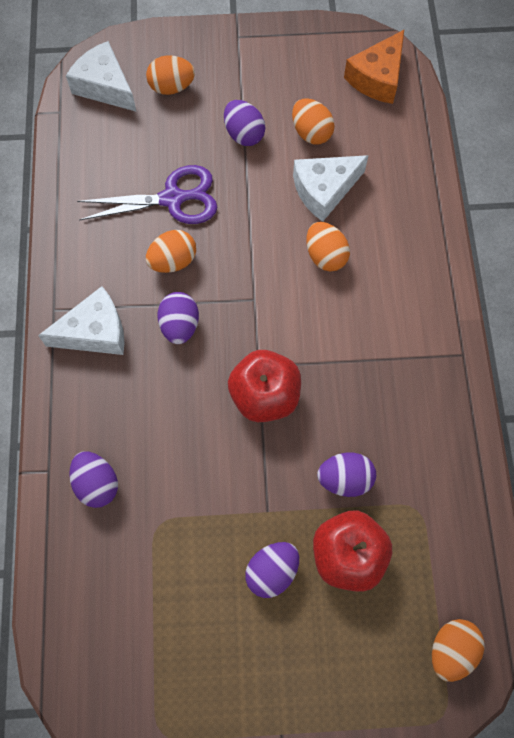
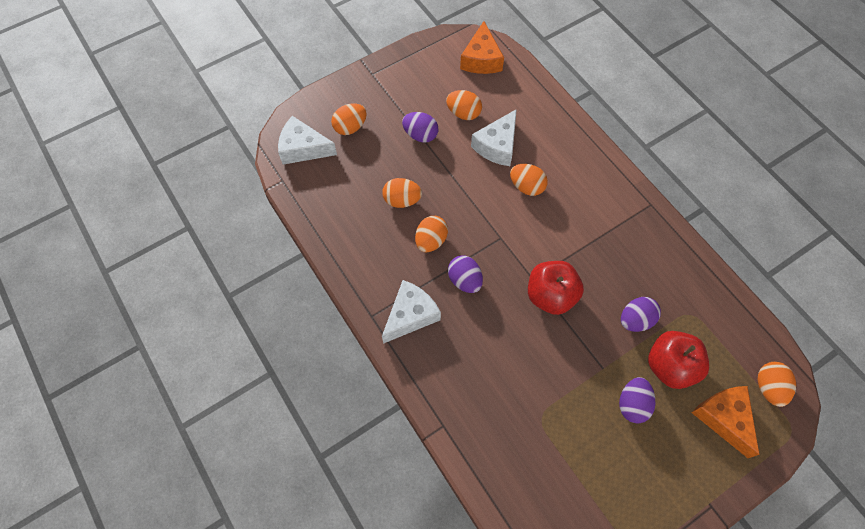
camera: 30 degrees left, 5 degrees down
purple egg [69,451,118,508] -> none
purple scissors [77,165,217,224] -> orange egg [382,178,422,208]
none -> orange cheese [691,386,759,458]

